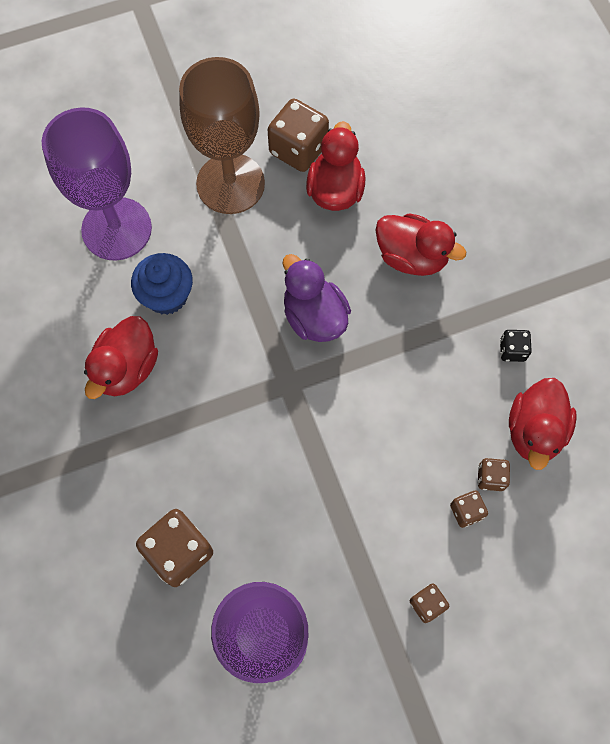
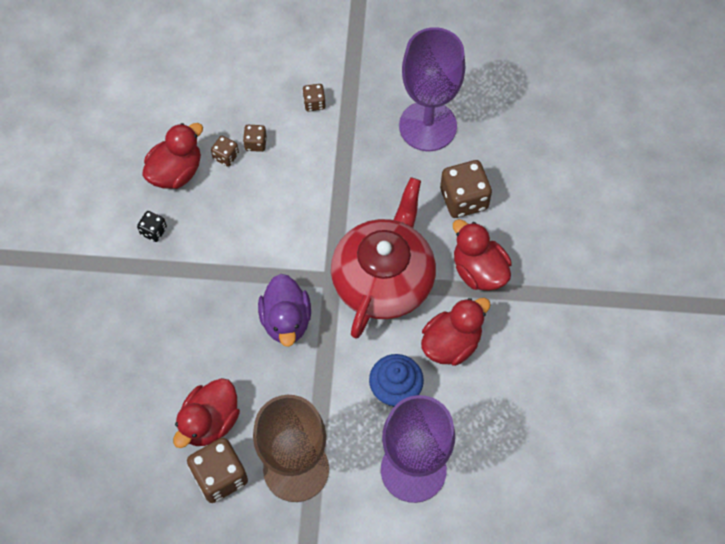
camera: 155 degrees left, 5 degrees down
red duck [376,213,466,276] -> red duck moved to [453,219,512,291]
none -> red teapot [331,177,436,339]

